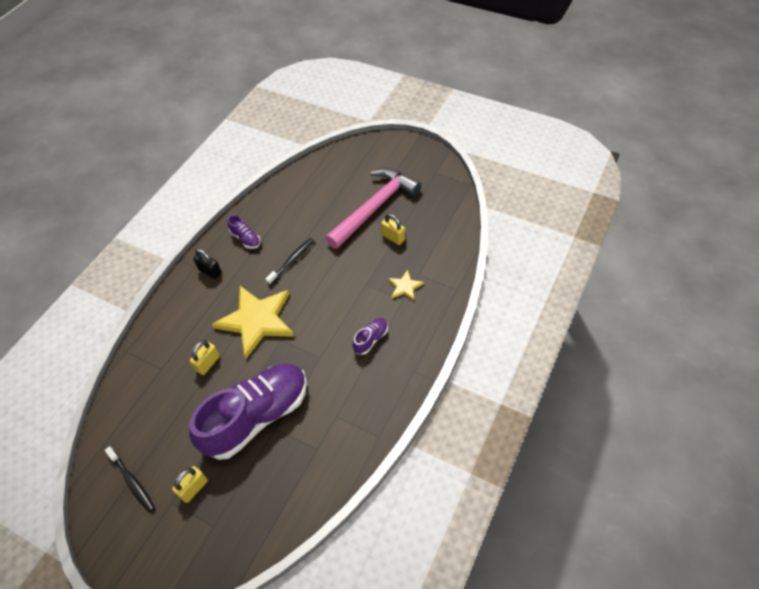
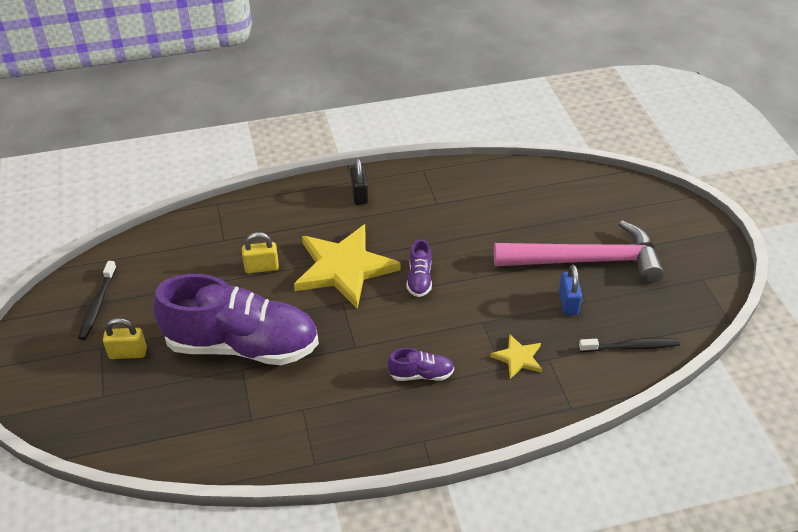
camera: 45 degrees right, 10 degrees down
purple shoe [227,215,261,249] -> purple shoe moved to [406,239,432,297]
black toothbrush [265,238,315,285] -> black toothbrush moved to [579,338,680,352]
yellow padlock [381,213,405,245] -> blue padlock [559,265,582,315]

